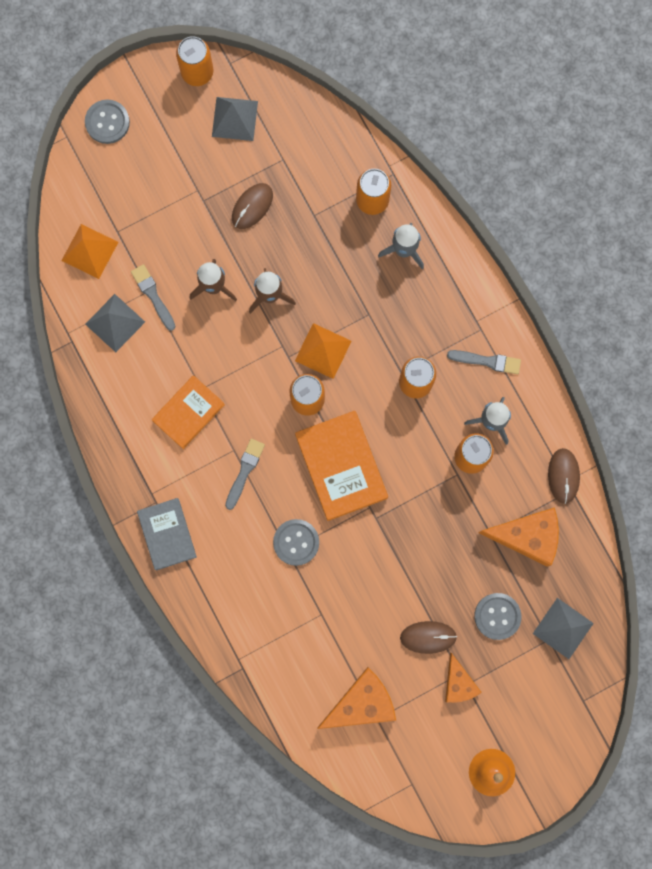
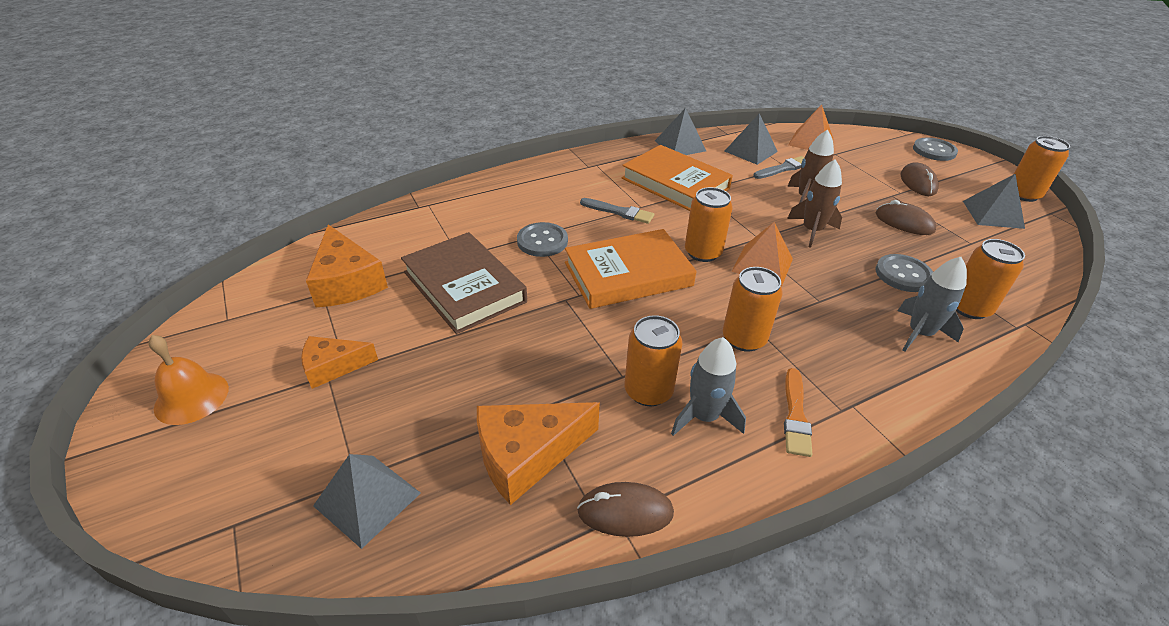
camera: 90 degrees right, 40 degrees down
grey book [137,498,197,570] -> none
orange book [152,375,225,449] -> orange book [622,145,733,211], size x1.51
brown mouse [400,621,457,654] -> brown mouse moved to [901,162,939,196]
grey brush [447,350,521,374] -> orange brush [784,368,812,457]
grey button [474,593,521,640] -> grey button moved to [875,254,933,292]
orange cheese [478,507,559,567] -> orange cheese turned 60 degrees clockwise [477,402,600,505]
none -> brown book [401,232,527,334]
none -> grey pyramid [655,108,706,155]

